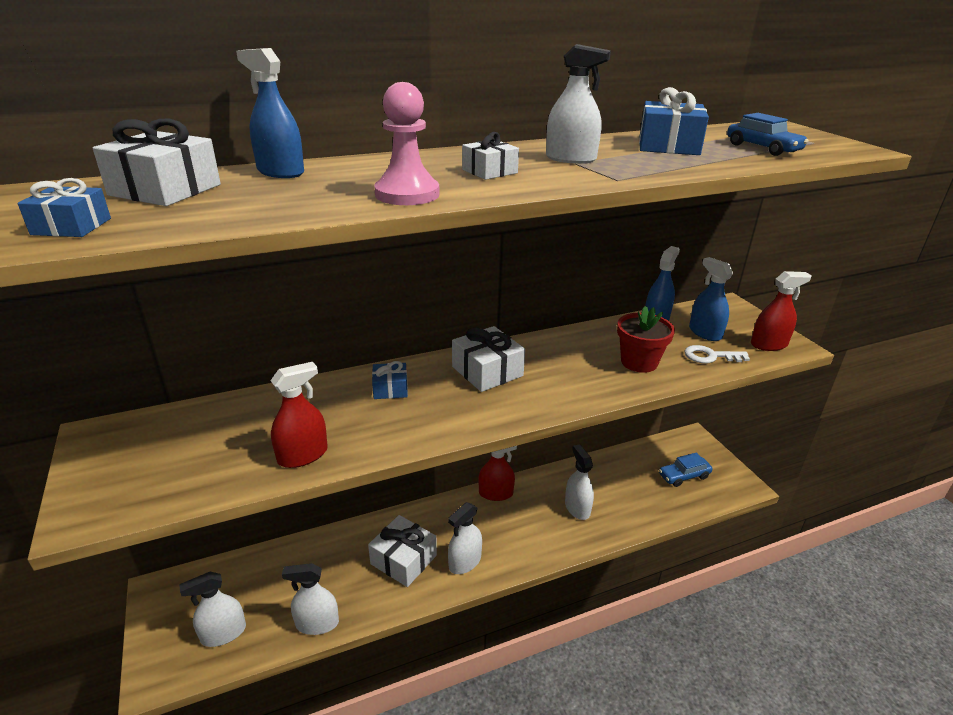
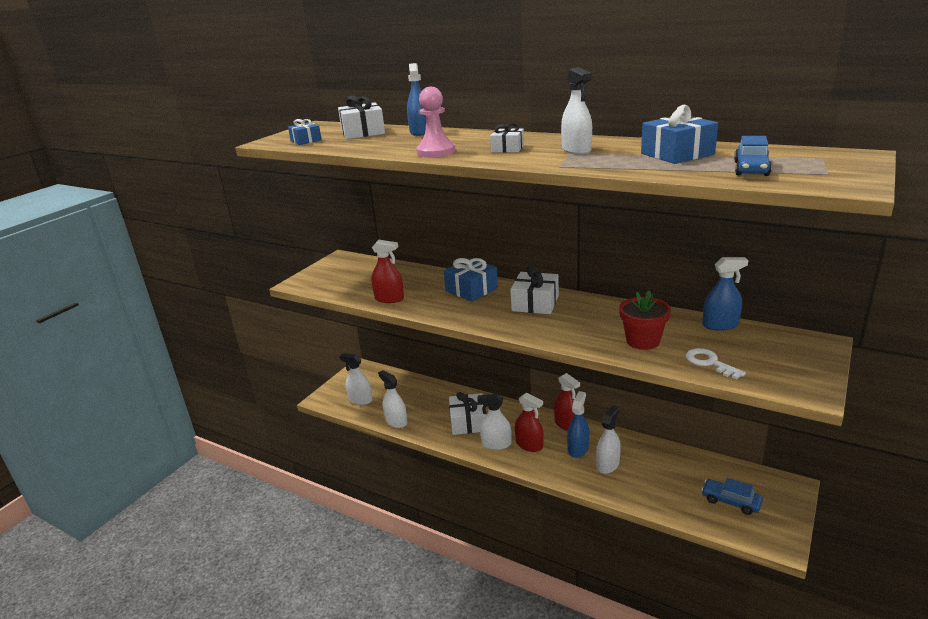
camera: 55 degrees right, 5 degrees down
blue gift [372,361,408,399] -> blue gift [444,258,498,302], size x1.67
blue spray bottle [689,257,733,341] -> blue spray bottle moved to [567,391,589,458]
red spray bottle [751,271,812,351] -> red spray bottle moved to [515,393,544,452]

